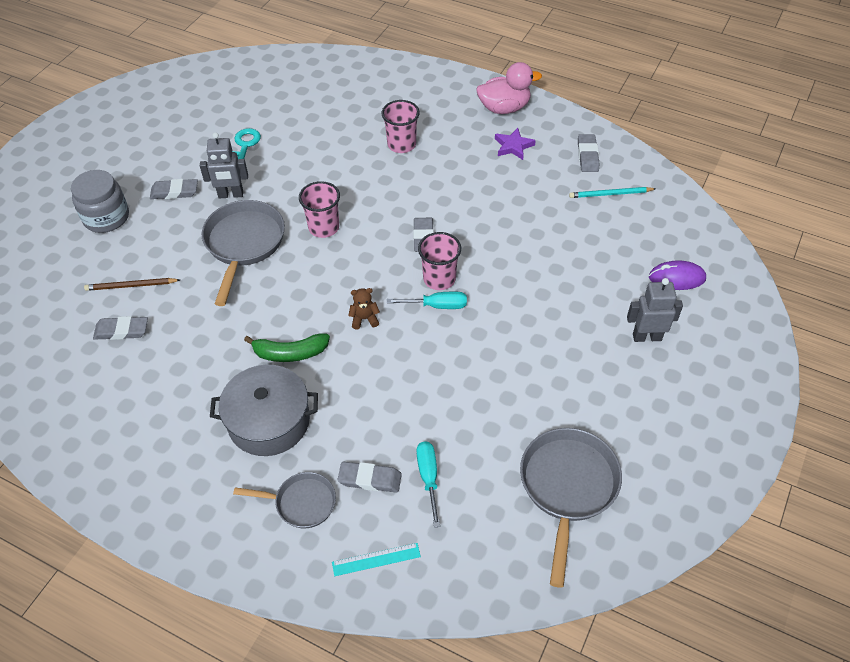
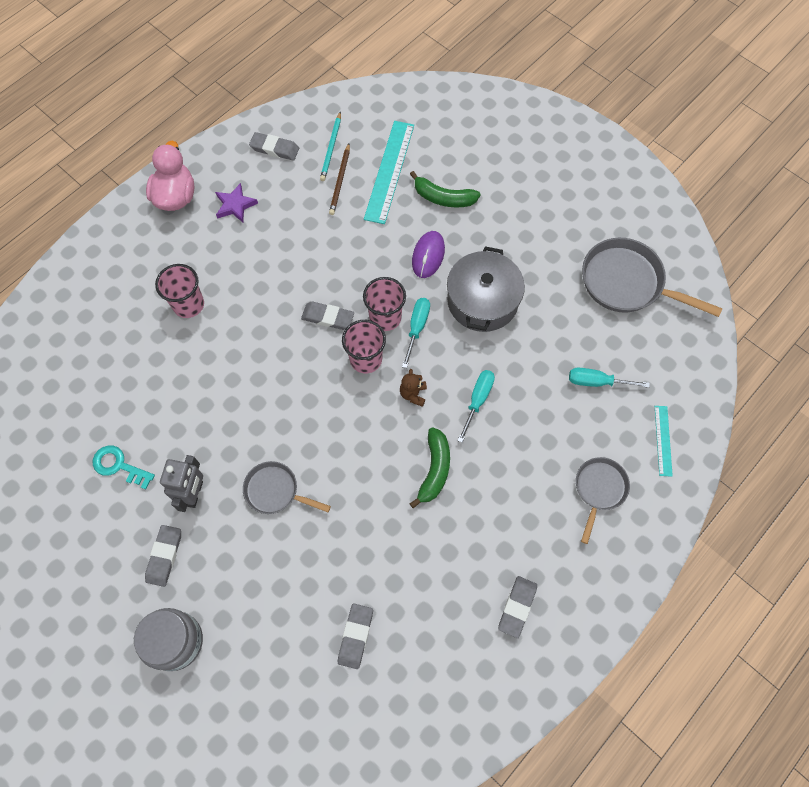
camera: 75 degrees left, 15 degrees up
brown pencil [84,278,180,291] -> brown pencil moved to [329,144,350,215]
grey pan [202,200,285,306] -> grey pan [243,461,331,514], size x0.59
grey pot [210,365,318,456] -> grey pot moved to [447,246,525,332]
pink cup [299,181,340,238] -> pink cup moved to [342,320,386,373]
grey eraser [337,462,402,493] -> grey eraser moved to [498,576,537,638]
grey robot [627,278,683,342] -> none
purple mouse [649,260,706,290] -> purple mouse moved to [412,231,445,278]
none -> turquoise ruler [364,121,414,224]
none -> green banana [410,171,481,207]
none -> turquoise screwdriver [457,370,495,443]

